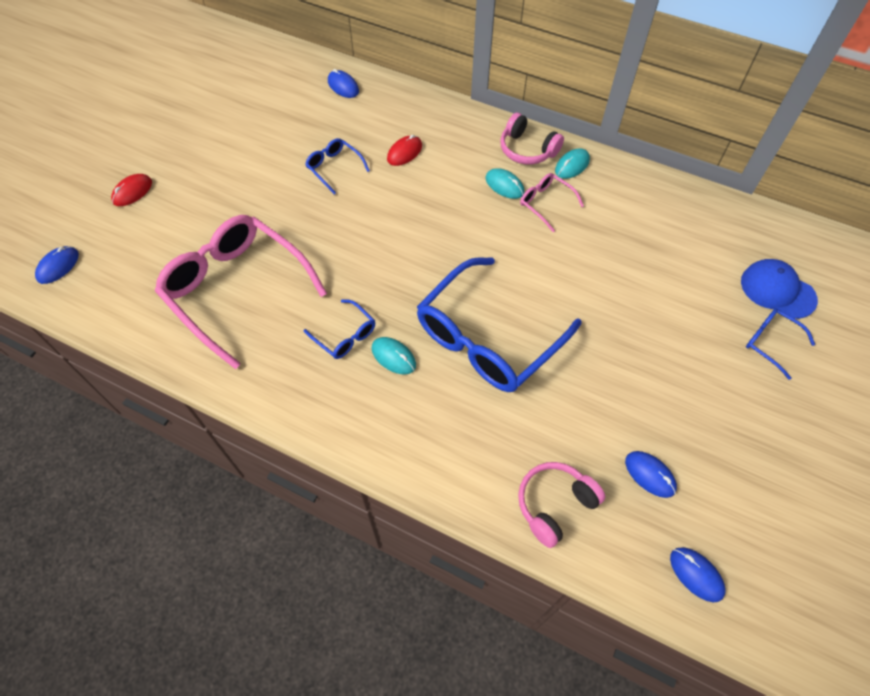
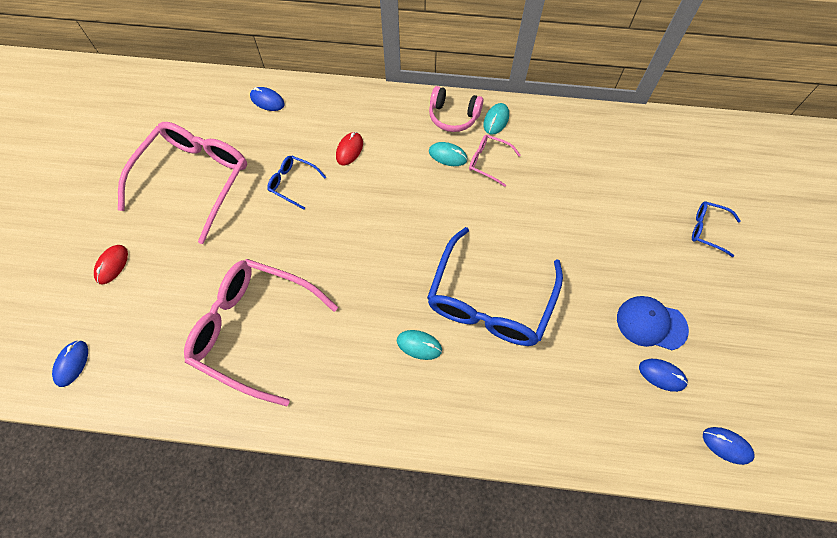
camera: 20 degrees left, 5 degrees up
blue glasses [304,299,375,359] -> none
pink headphones [518,462,605,548] -> none
blue cap [741,259,818,319] -> blue cap moved to [617,296,689,350]
none -> pink glasses [118,122,247,244]

